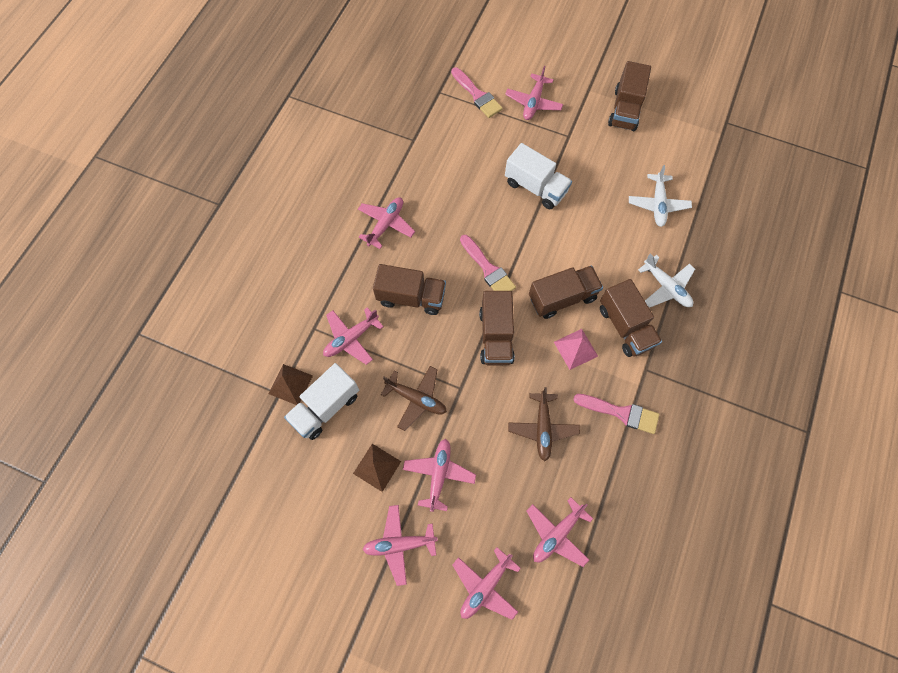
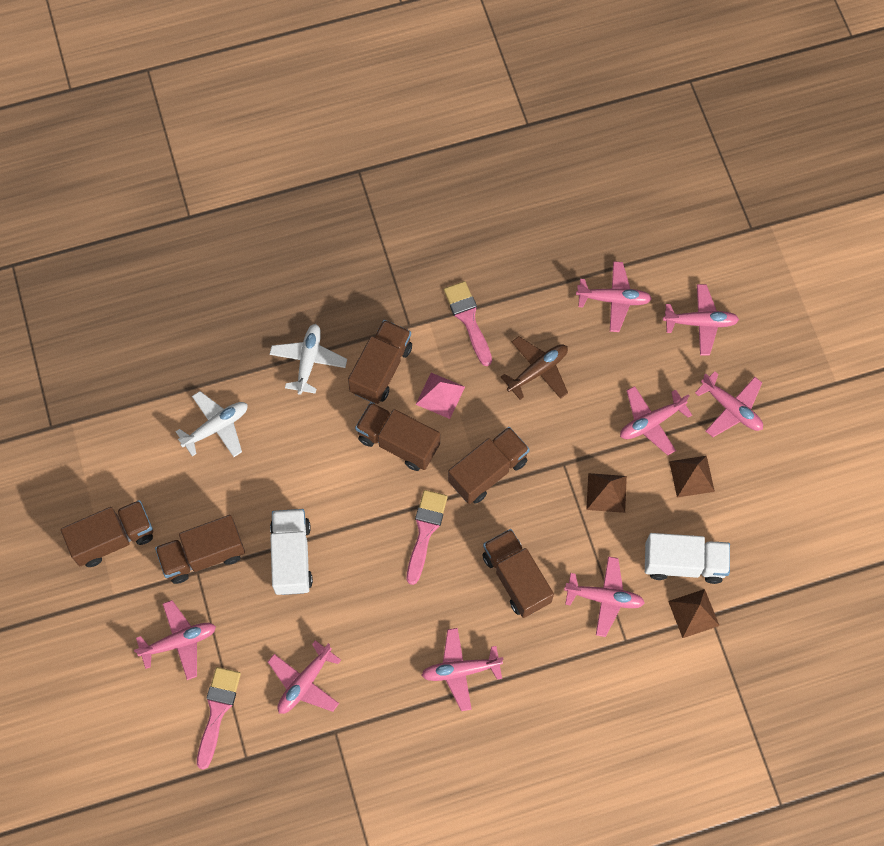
camera: 130 degrees left, 0 degrees up
brown plane [381,366,447,431] -> brown pyramid [586,473,627,513]
none -> brown truck [155,515,245,584]
none -> pink plane [268,640,341,714]

